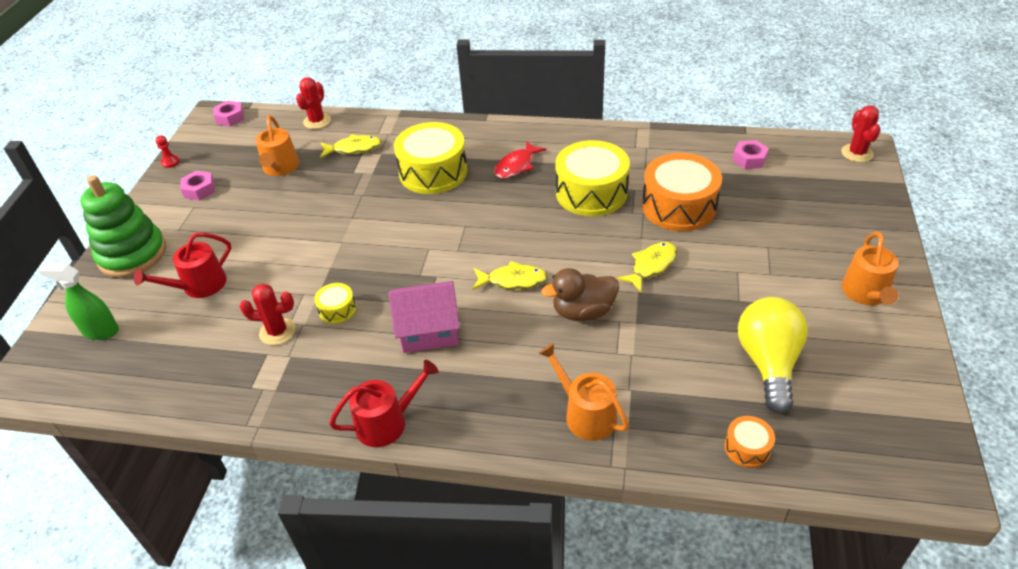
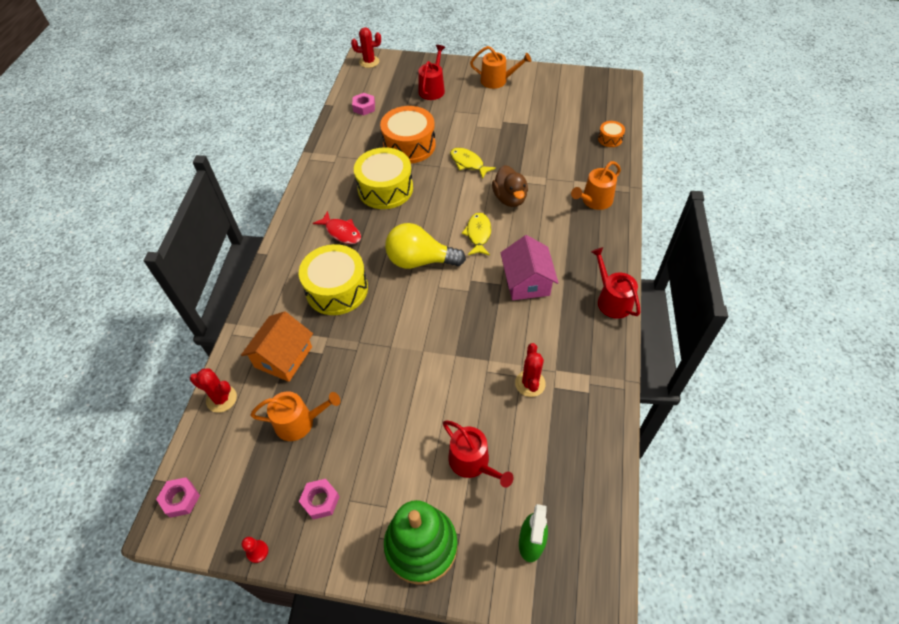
camera: 90 degrees left, 10 degrees up
yellow drum [314,283,356,324] -> none
yellow fish [320,134,382,158] -> orange house [241,311,313,382]
yellow light bulb [738,297,808,414] -> yellow light bulb moved to [385,223,466,269]
none -> red watering can [418,45,445,100]

